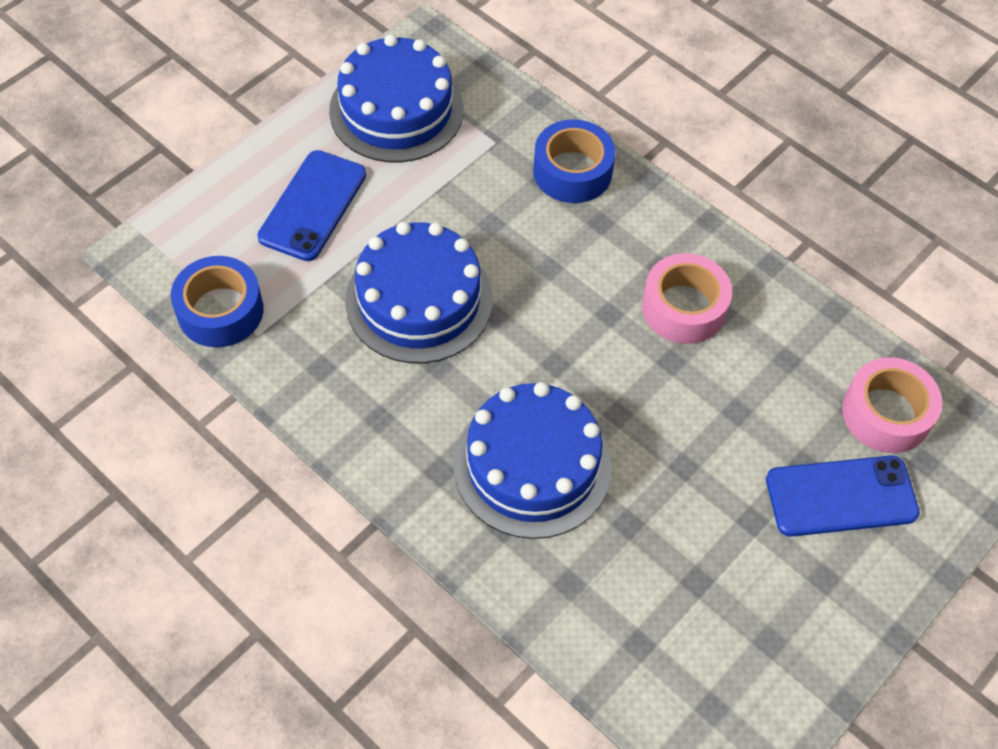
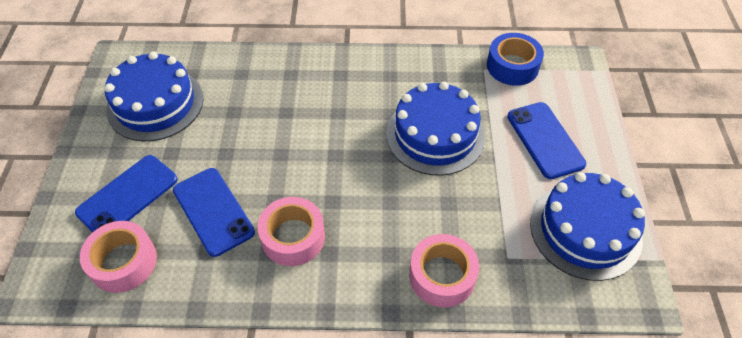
camera: 140 degrees right, 5 degrees down
blue cake [453,382,612,539] -> blue cake moved to [104,52,203,141]
blue tape [533,119,615,203] -> pink tape [409,234,479,307]
none -> blue phone [173,168,255,257]

